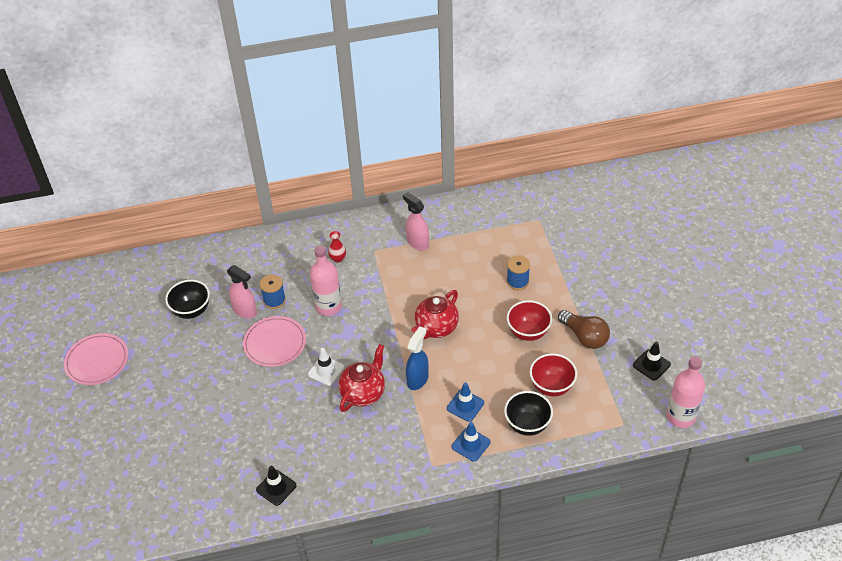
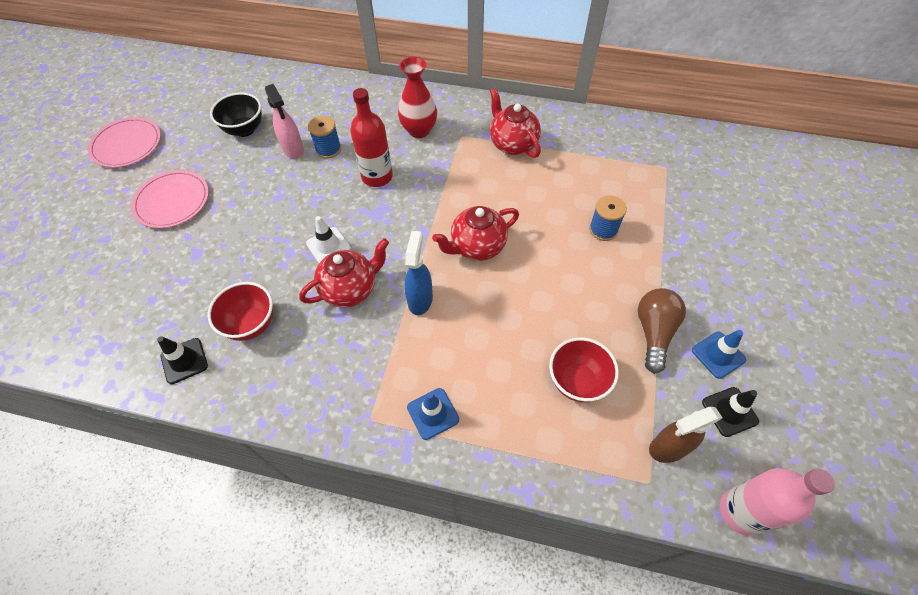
camera: 25 degrees right, 10 degrees up
pink plate [243,316,306,367] -> pink plate moved to [131,170,209,228]
pink bottle [310,245,342,316] -> red bottle [350,88,393,187]
red vase [328,231,346,263] -> red vase [398,57,437,138], size x1.86
pink spray bottle [403,192,429,250] -> red teapot [490,88,541,158]
blue spray bottle [406,326,429,390] -> blue spray bottle turned 45 degrees counterclockwise [404,231,433,315]
blue traffic cone [447,383,484,422] -> blue traffic cone moved to [692,330,746,379]
black bowl [504,391,553,436] -> none
red bowl [507,300,552,341] -> red bowl moved to [208,282,273,341]
brown light bulb [558,310,610,349] -> brown light bulb turned 150 degrees counterclockwise [638,288,686,374]
none -> brown spray bottle [649,407,722,463]

